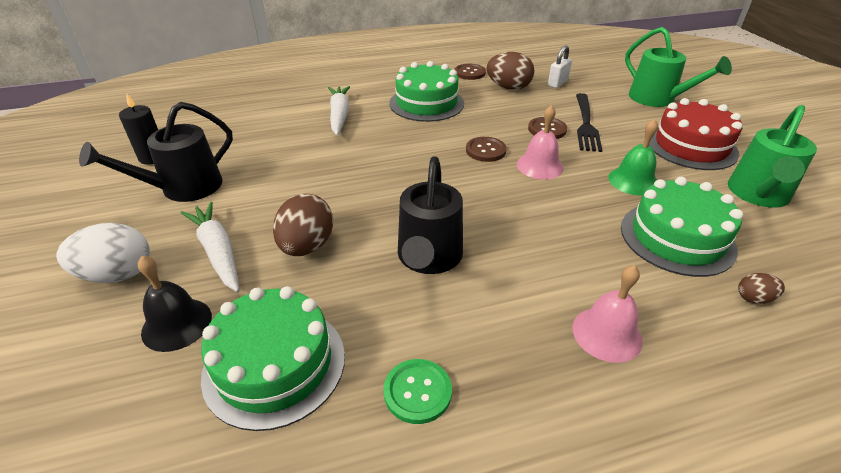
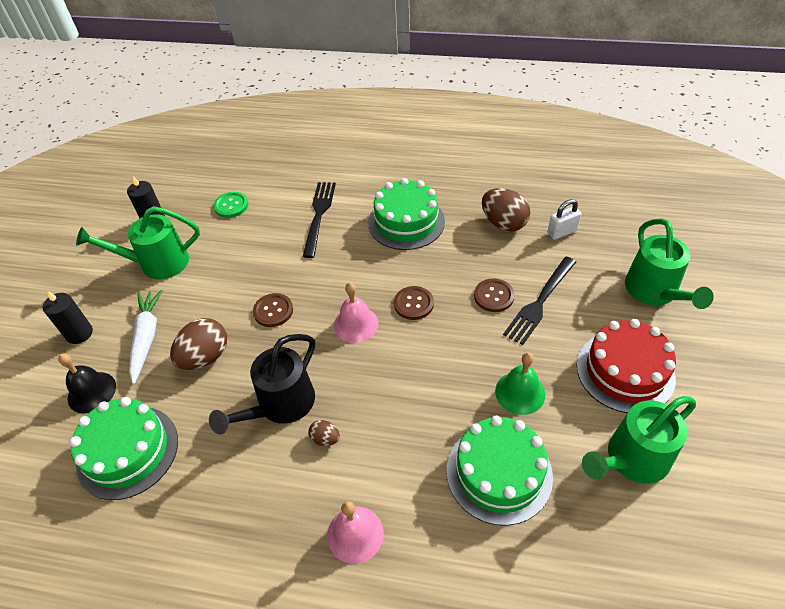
camera: 30 degrees right, 10 degrees up
white egg [56,223,150,283] -> black candle [43,291,93,344]
black watering can [79,102,233,202] -> green watering can [76,206,200,280]
white carrot [328,86,350,136] -> black fork [303,182,336,258]
green button [383,359,452,424] -> green button moved to [213,192,248,218]
brown button [454,64,486,80] -> brown button moved to [253,293,293,327]
pink bell [517,105,563,179] -> pink bell moved to [334,283,378,343]
brown egg [738,273,785,304] -> brown egg moved to [308,420,340,446]

